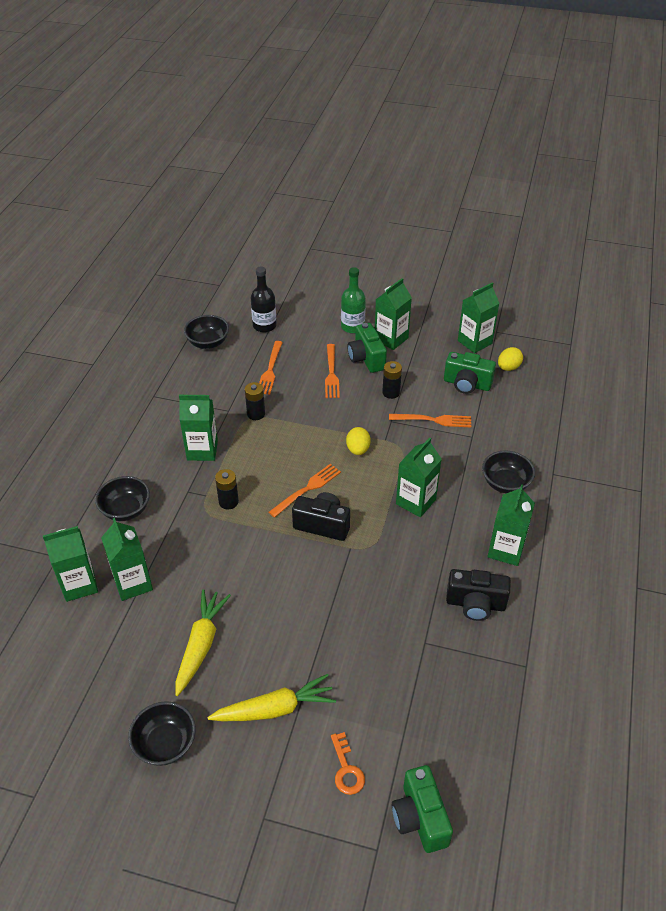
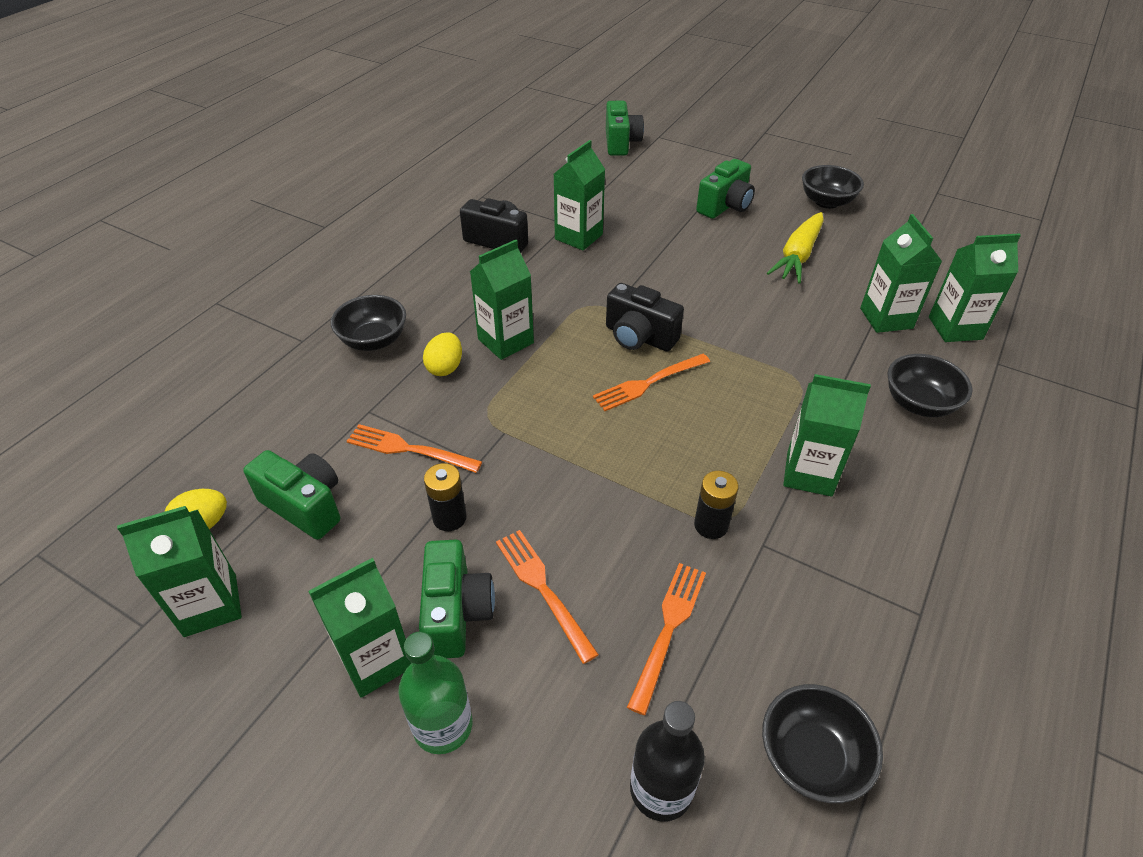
camera: 165 degrees left, 0 degrees up
yellow carrot [208,674,336,721] -> green camera [696,159,755,219]
black battery [215,469,239,509] -> none
orange fork [325,344,340,398] -> orange fork turned 45 degrees counterclockwise [496,530,599,664]
orange key [331,732,365,795] -> none
yellow egg [346,427,370,455] -> yellow egg moved to [423,333,462,376]
green carton [487,484,535,566] -> green carton moved to [554,140,605,250]

